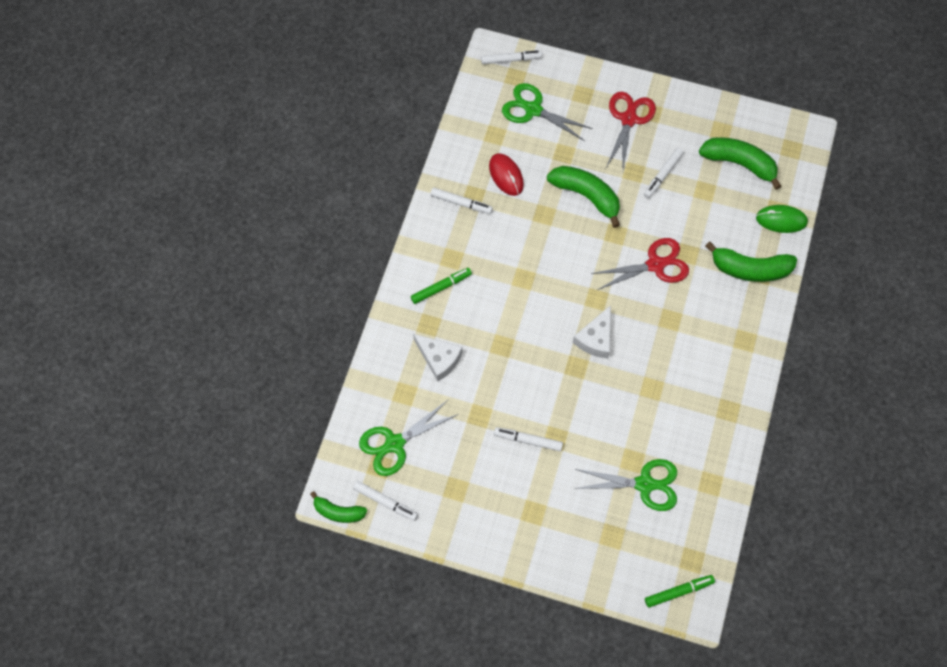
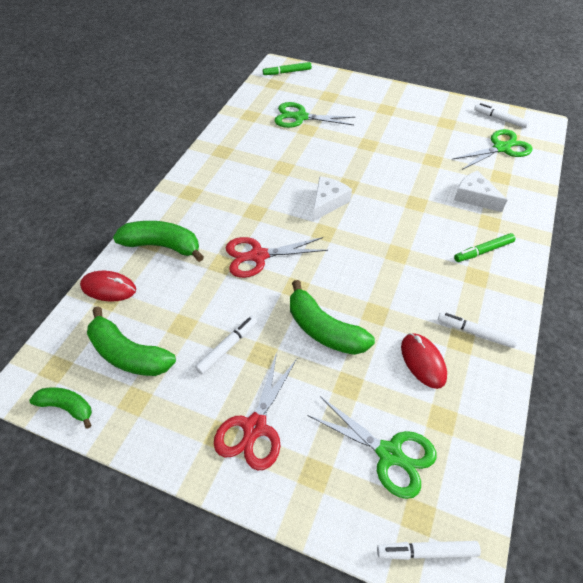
camera: 175 degrees left, 15 degrees down
green banana [310,491,367,523] -> green banana moved to [29,387,92,429]
white marker [494,427,563,451] -> none
green mouse [756,205,808,233] -> red mouse [80,271,136,301]

